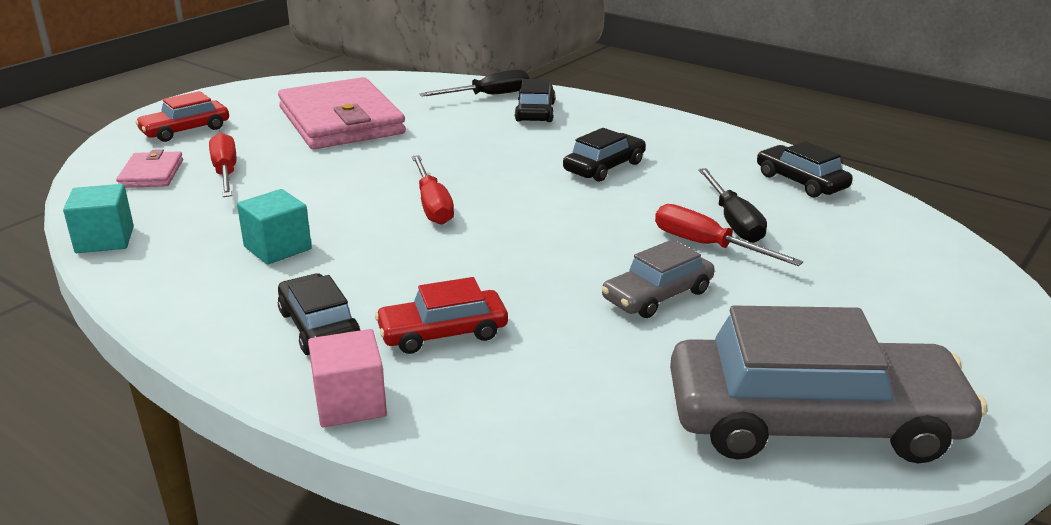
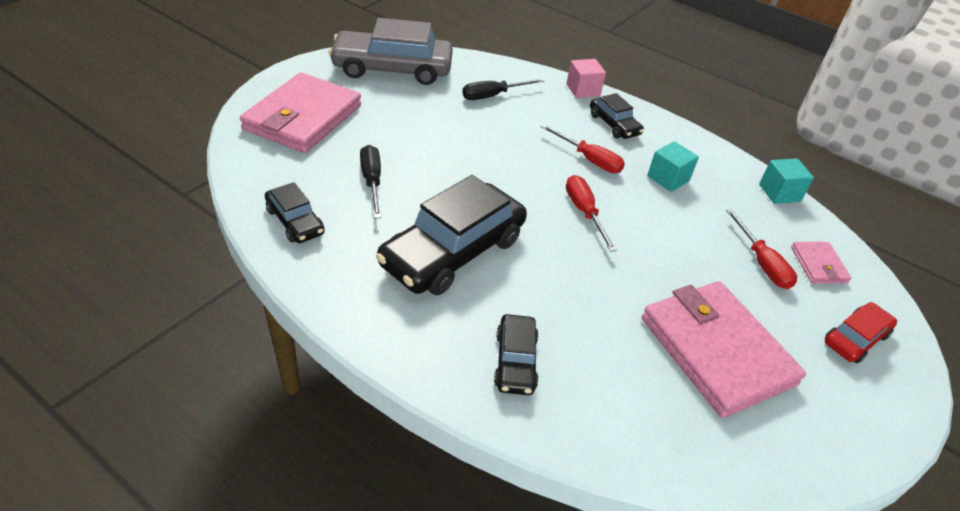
camera: 175 degrees right, 15 degrees up
red car [375,277,508,354] -> none
black screwdriver [420,69,529,97] -> black screwdriver moved to [462,78,545,100]
black car [563,128,646,182] -> black car [376,175,527,295], size x1.98
grey car [602,239,715,318] -> none
red screwdriver [655,204,803,266] -> red screwdriver moved to [540,124,625,173]
none -> pink wallet [240,72,361,153]

